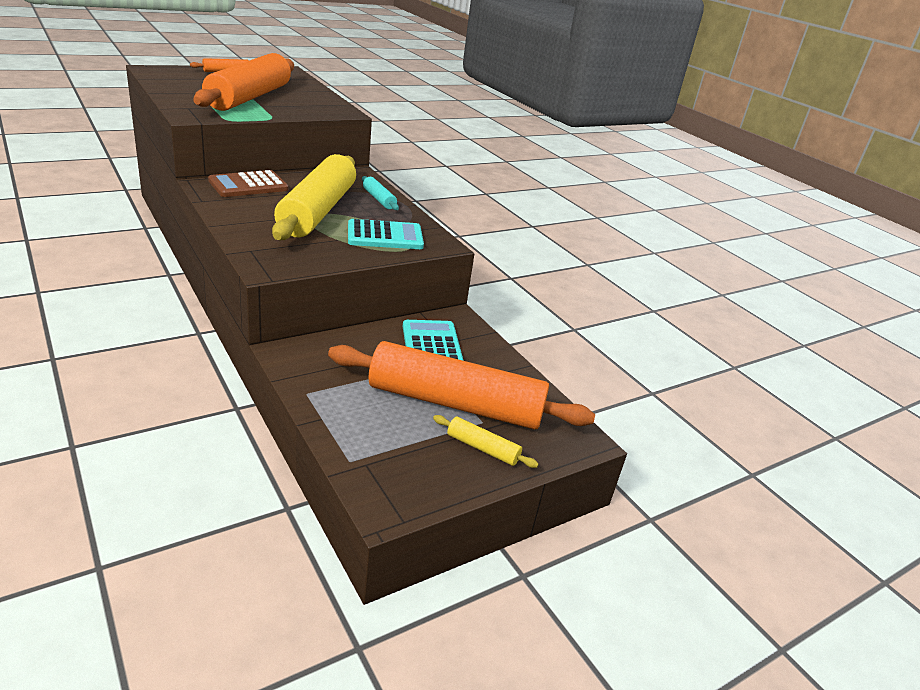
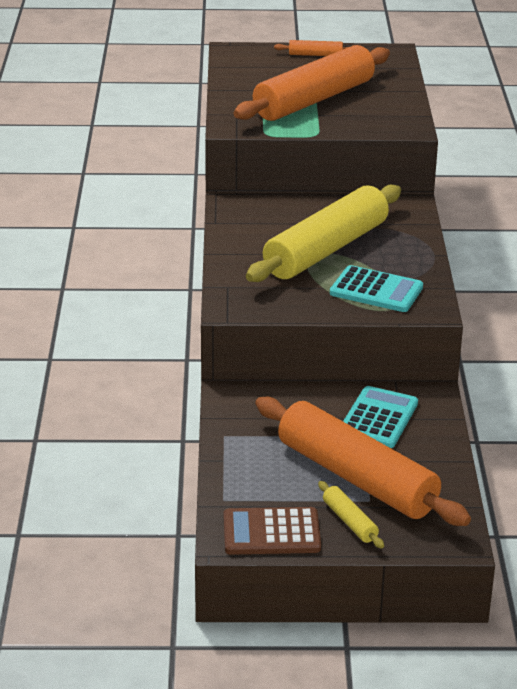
camera: 35 degrees right, 0 degrees up
brown calculator [208,170,288,197] -> brown calculator moved to [224,507,321,555]
turquoise rolling pin [362,176,399,210] -> none

